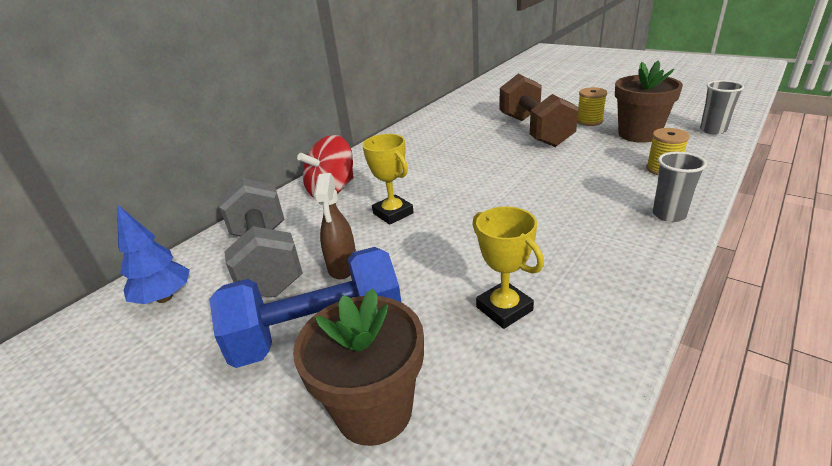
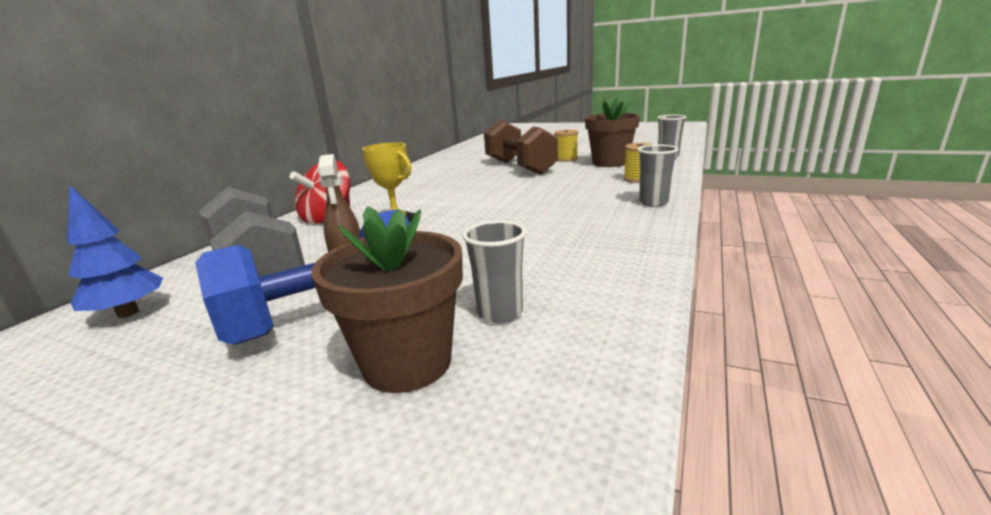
camera: 15 degrees left, 10 degrees down
yellow trophy [473,207,544,329] -> none
none -> grey cup [462,220,527,323]

